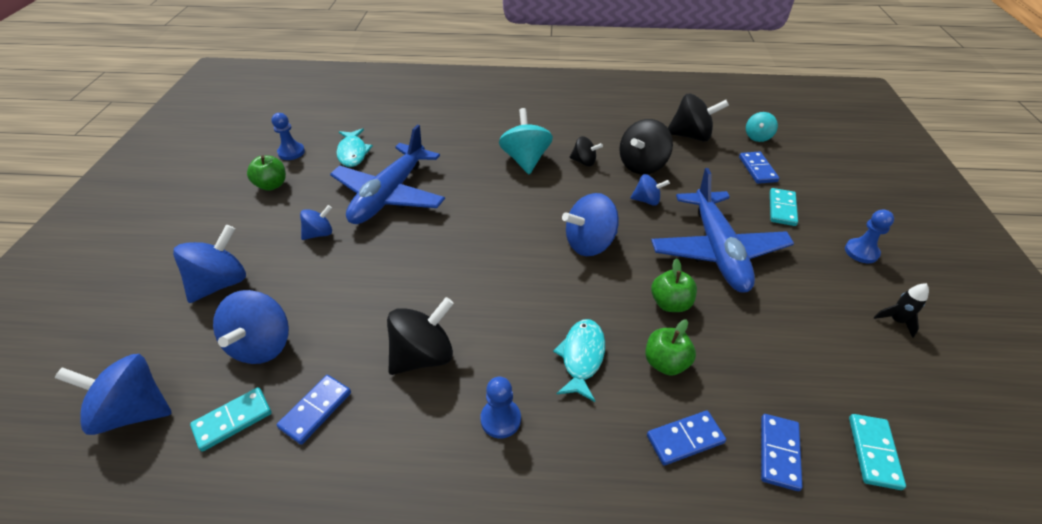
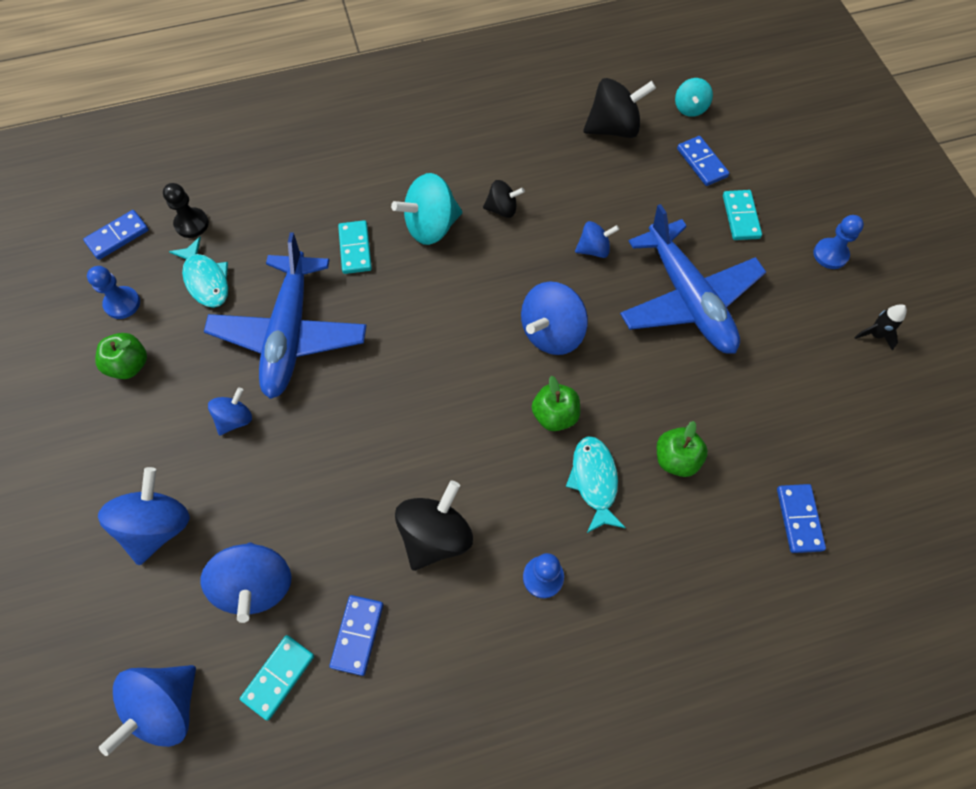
camera: 20 degrees left, 20 degrees up
blue spinning top [55,354,172,435] -> blue spinning top turned 45 degrees counterclockwise [99,665,196,756]
turquoise spinning top [499,108,553,174] -> turquoise spinning top turned 90 degrees counterclockwise [391,173,462,245]
black spinning top [619,119,673,175] -> none
blue domino [647,411,726,465] -> blue domino moved to [83,210,149,260]
green apple [651,258,697,312] -> green apple moved to [532,376,580,431]
turquoise domino [849,414,906,490] -> turquoise domino moved to [338,220,372,274]
none -> black pawn [163,183,209,238]

